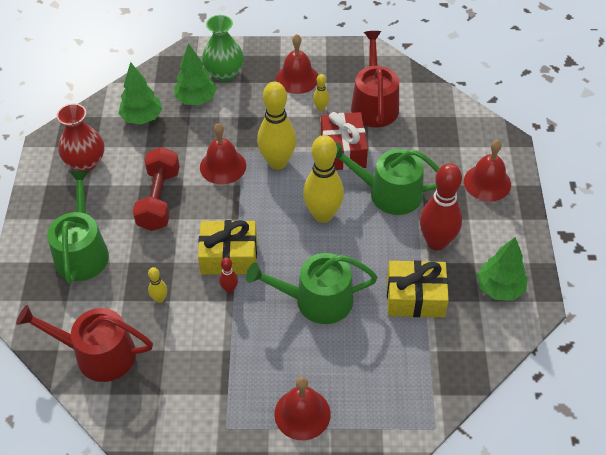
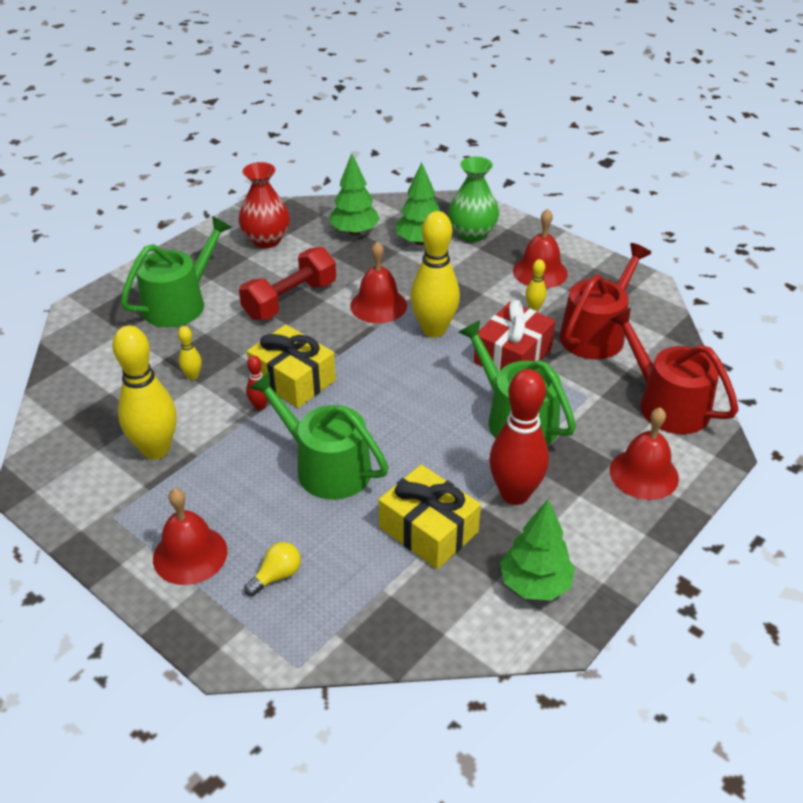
camera: 40 degrees right, 10 degrees down
red watering can [16,305,153,382] -> red watering can moved to [609,307,738,434]
yellow bowling pin [303,135,344,223] -> yellow bowling pin moved to [113,325,177,459]
none -> yellow light bulb [244,542,301,596]

